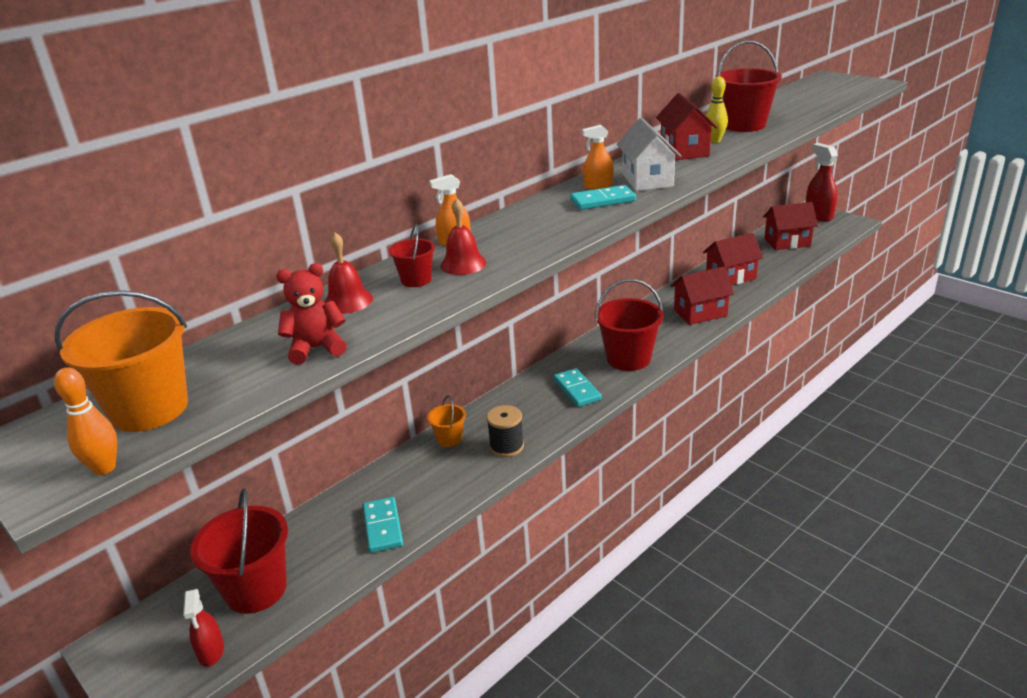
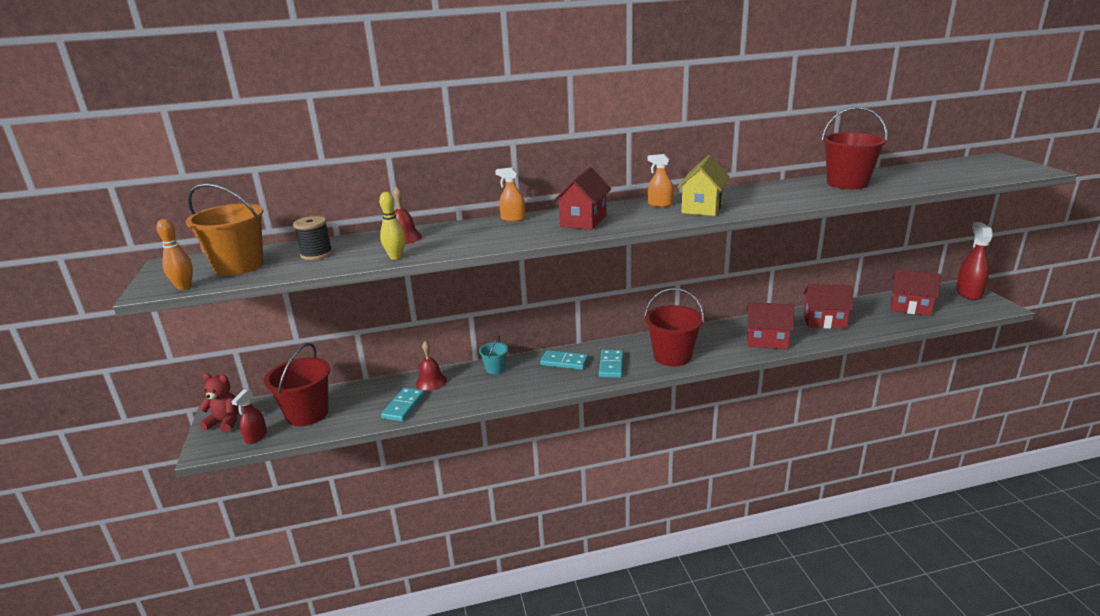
camera: 30 degrees right, 5 degrees down
red teddy bear [276,263,347,365] -> red teddy bear moved to [199,373,239,432]
red bucket [389,224,435,287] -> none
orange bucket [427,395,466,447] -> turquoise bucket [479,336,508,374]
red bell [440,198,487,275] -> red bell moved to [416,341,447,391]
black spool [487,405,524,457] -> black spool moved to [293,216,333,260]
turquoise domino [570,185,636,210] -> turquoise domino moved to [540,350,588,370]
white house [617,118,681,191] -> yellow house [677,155,730,216]
red house [656,93,717,160] -> red house moved to [553,167,611,230]
yellow bowling pin [706,76,728,143] -> yellow bowling pin moved to [379,192,405,260]

